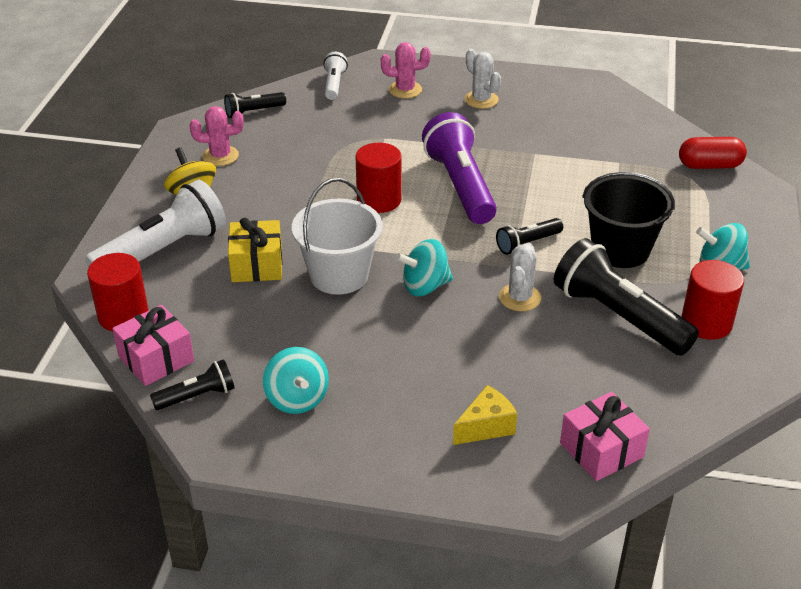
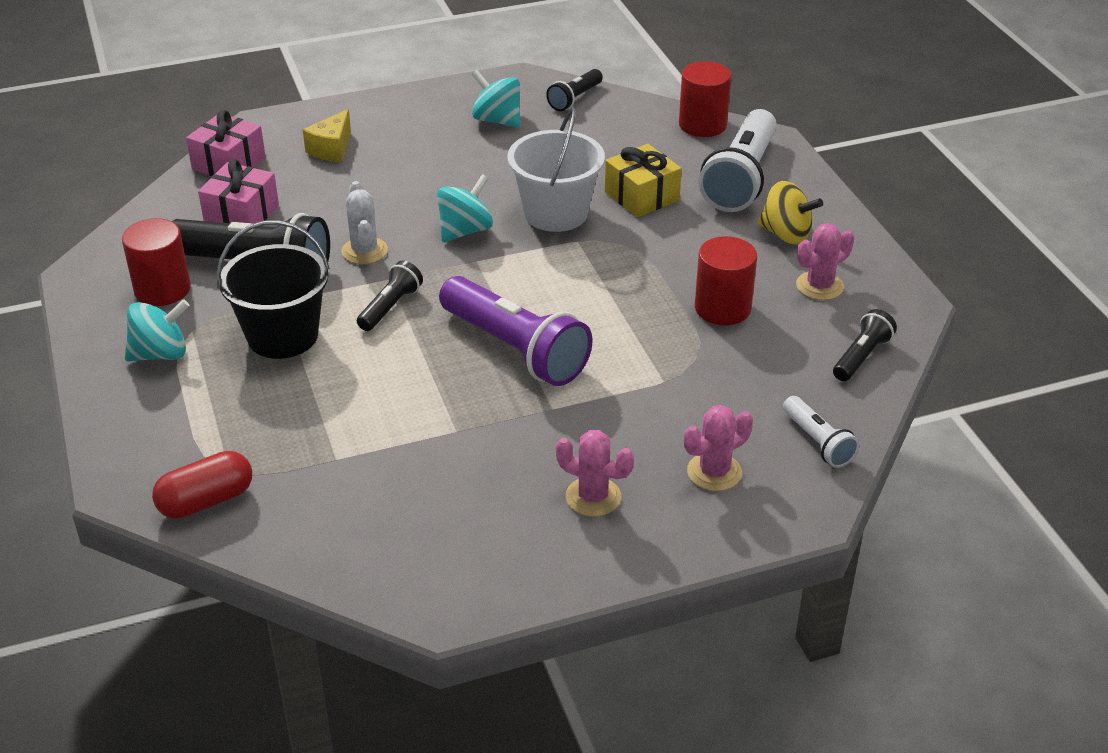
camera: 150 degrees right, 0 degrees up
pink gift [112,305,194,386] -> pink gift moved to [198,159,279,224]
red cylinder [356,143,402,213] -> red cylinder moved to [695,236,757,325]
white cactus [465,49,501,109] -> pink cactus [555,430,634,517]

